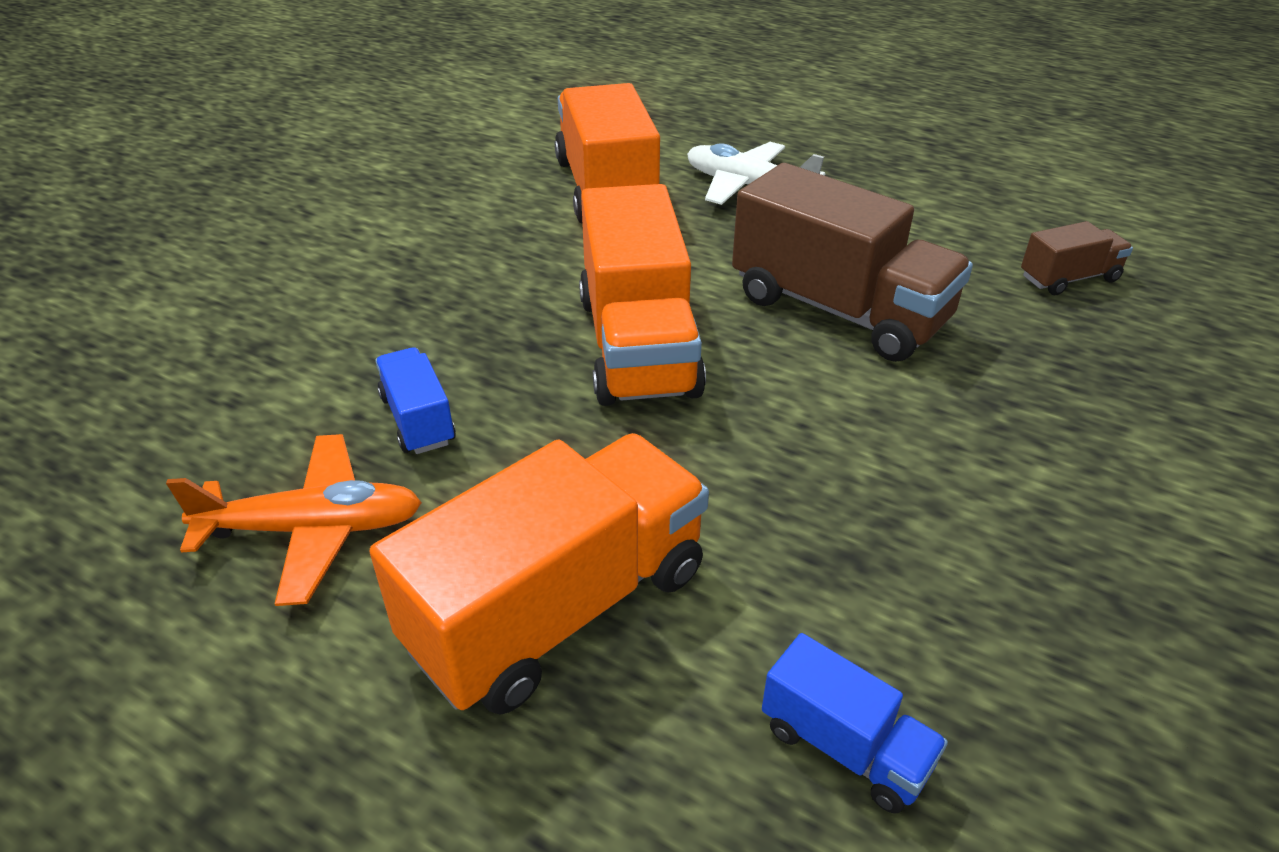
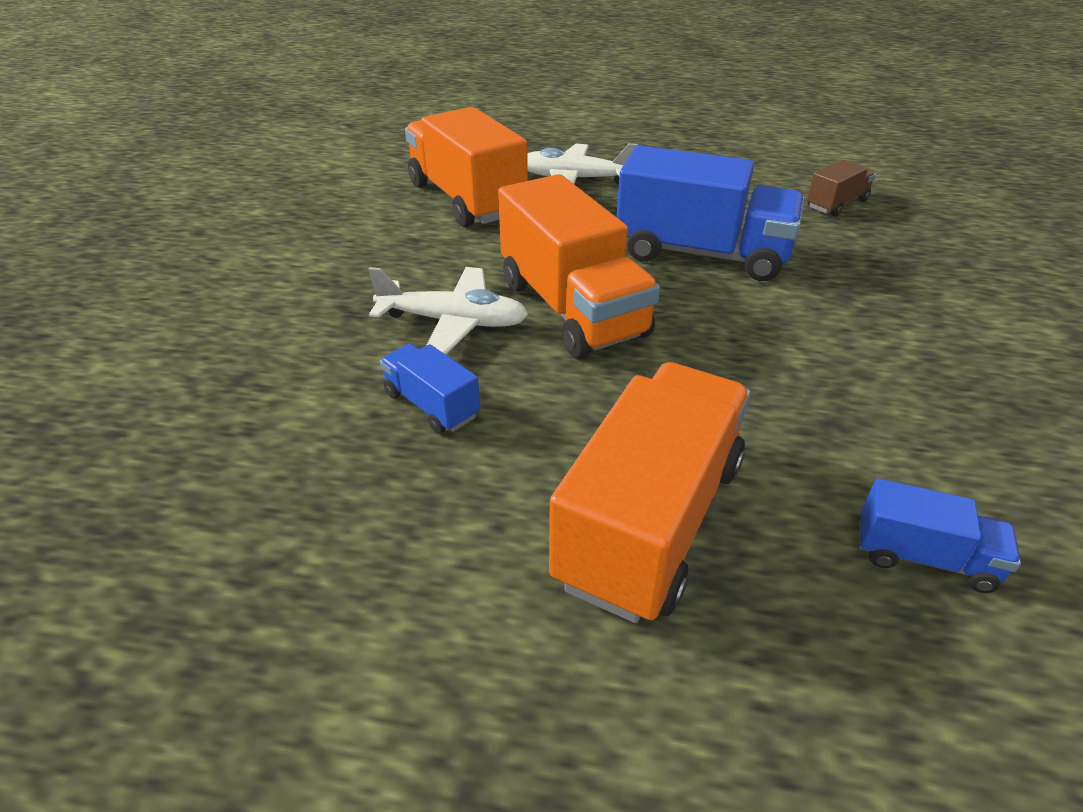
camera: 20 degrees left, 0 degrees up
orange plane [166,434,422,606] -> none
brown truck [732,163,973,362] -> blue truck [616,145,804,281]
none -> white plane [368,267,528,355]

